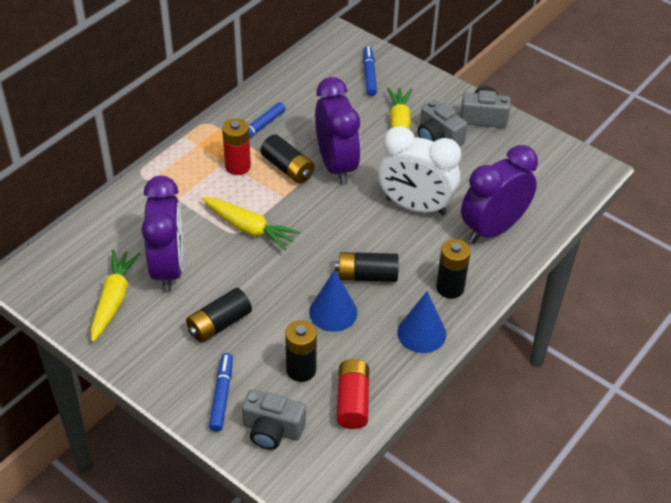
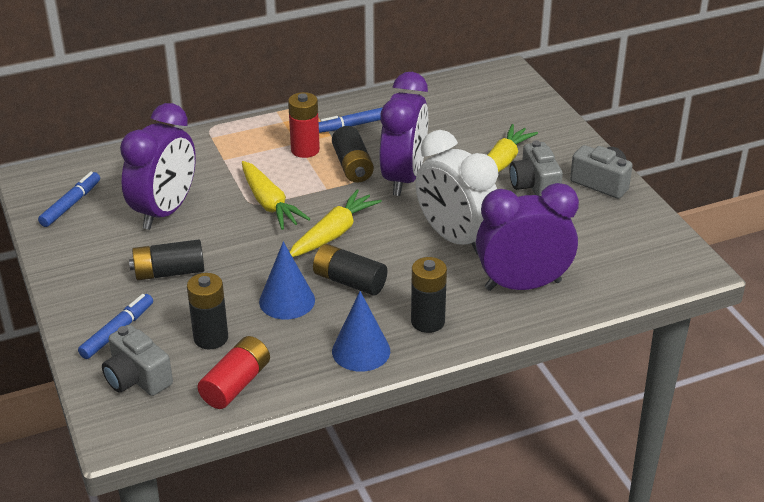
camera: 30 degrees right, 10 degrees down
yellow carrot [91,250,140,342] -> yellow carrot moved to [290,190,382,257]
blue marker [363,46,377,96] -> blue marker moved to [38,172,100,227]

